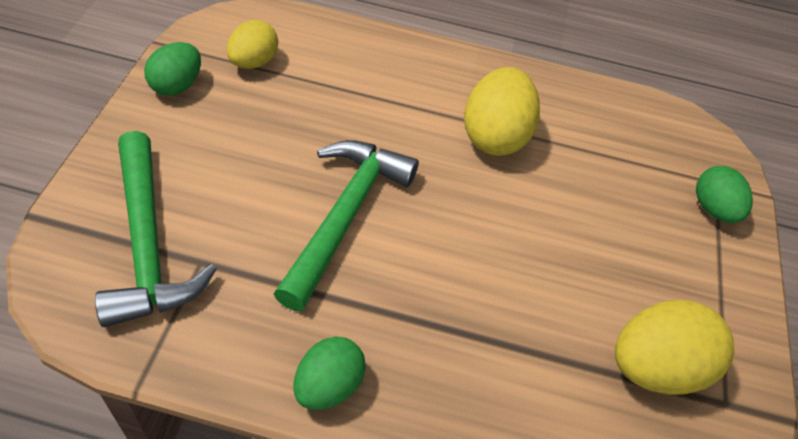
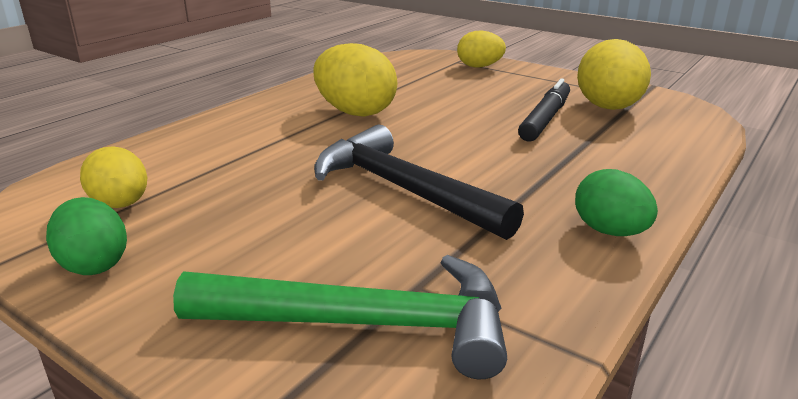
camera: 60 degrees left, 25 degrees down
green hammer [274,140,419,311] -> black hammer [314,125,524,240]
green egg [696,166,753,223] -> yellow egg [457,30,506,68]
none -> black marker [518,79,570,141]

